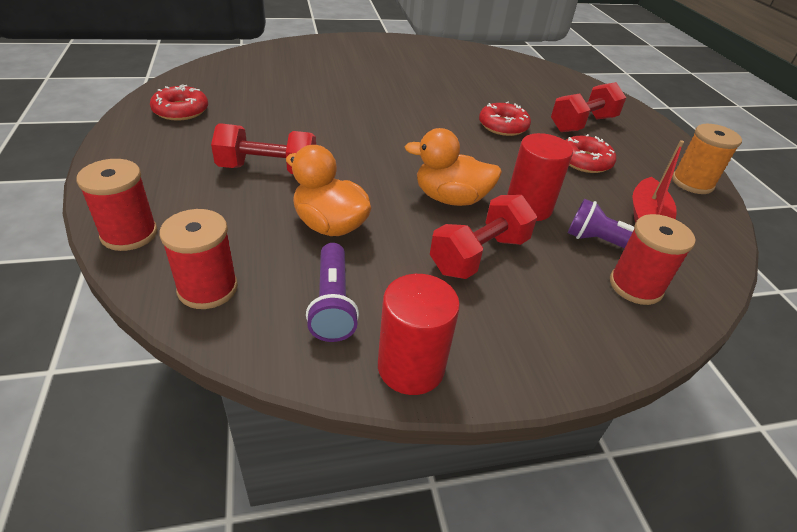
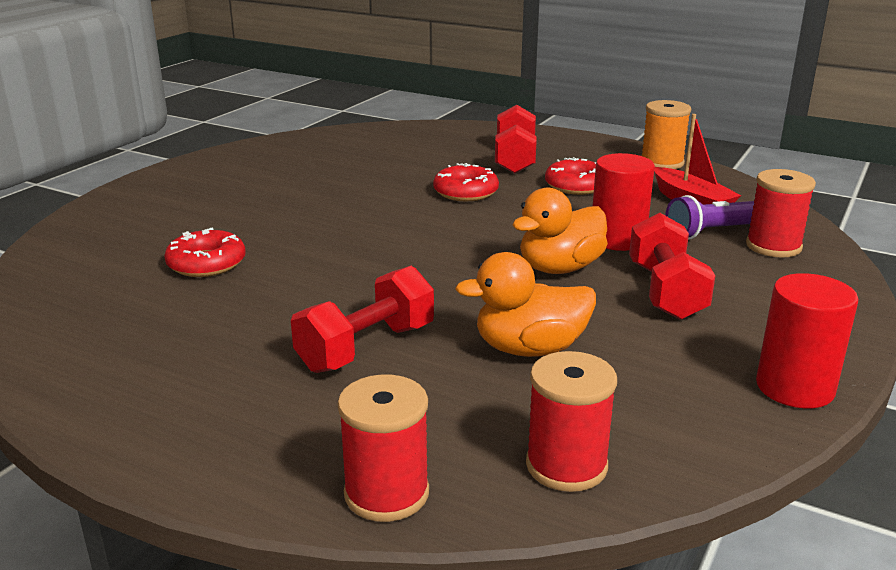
camera: 45 degrees left, 15 degrees down
red donut [150,84,208,121] -> red donut moved to [164,227,246,277]
purple flashlight [306,243,359,342] -> none

